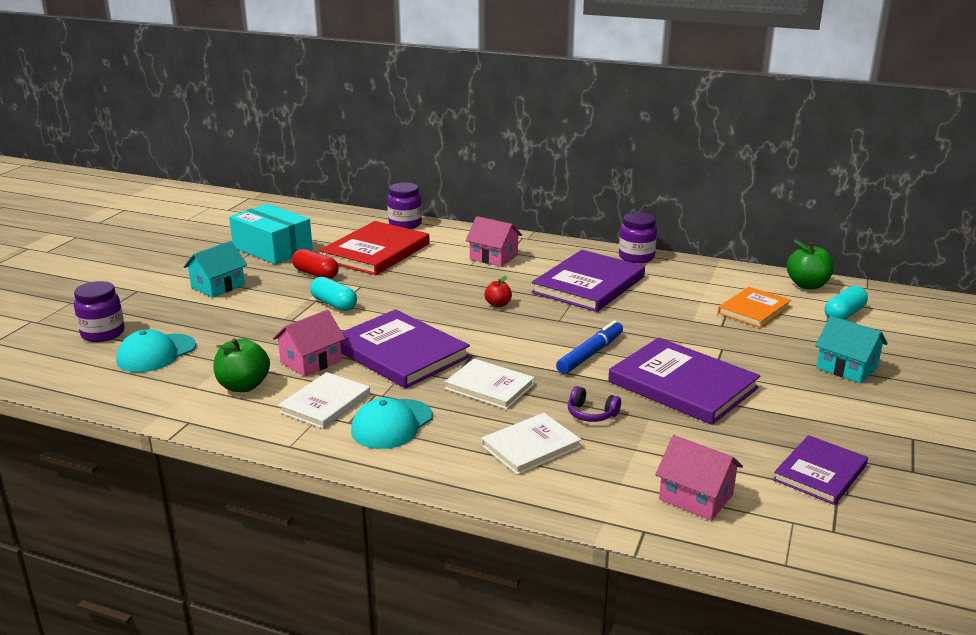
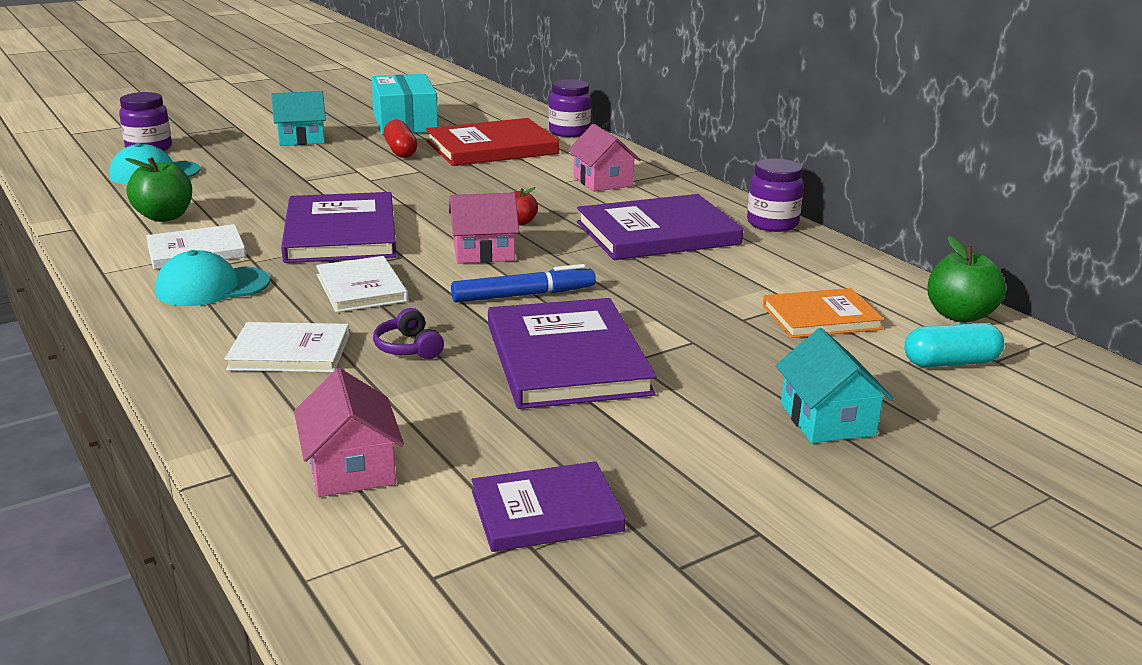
camera: 35 degrees right, 0 degrees up
pink house [273,310,345,377] -> pink house moved to [449,192,519,264]
turquoise capsule [310,277,357,311] -> none

